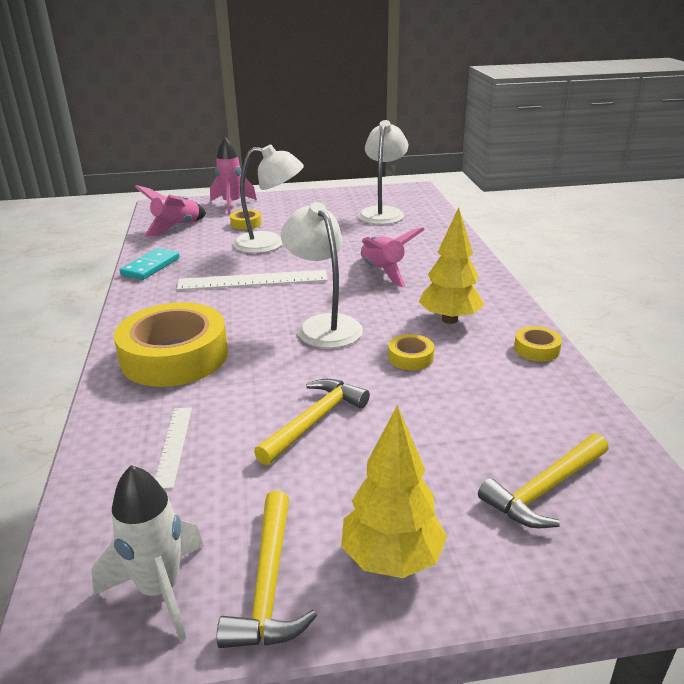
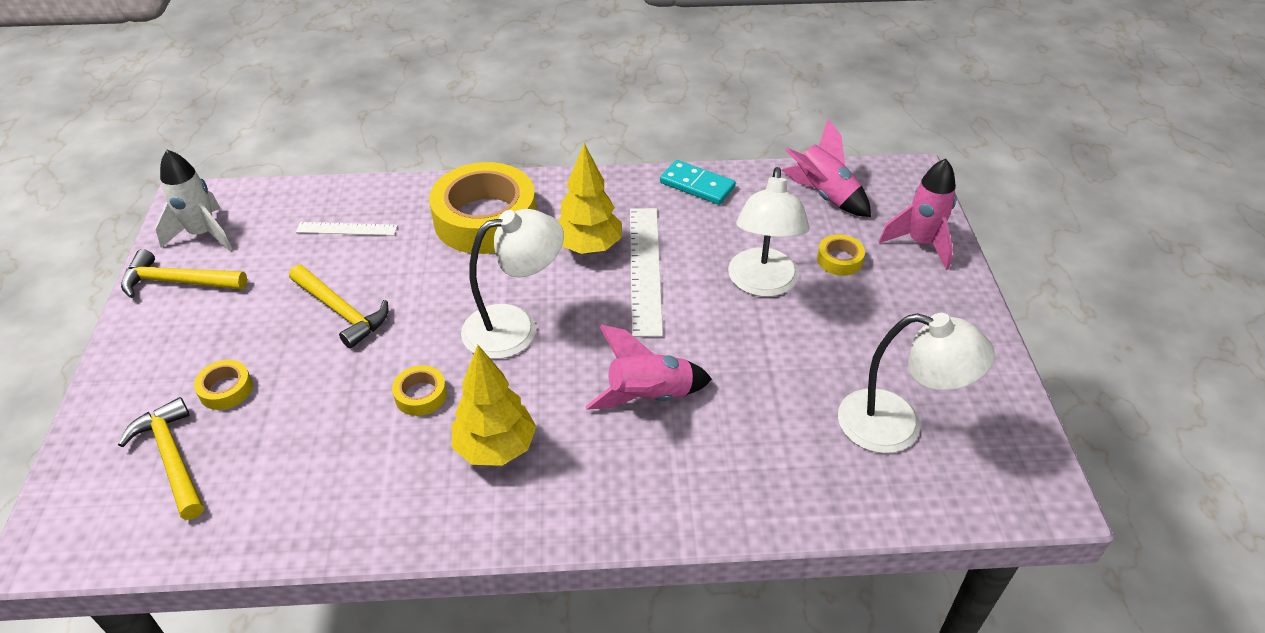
camera: 95 degrees right, 15 degrees up
yellow tree [341,405,447,578] -> yellow tree moved to [558,143,622,254]
yellow tape [514,326,562,361] -> yellow tape moved to [194,360,253,410]

